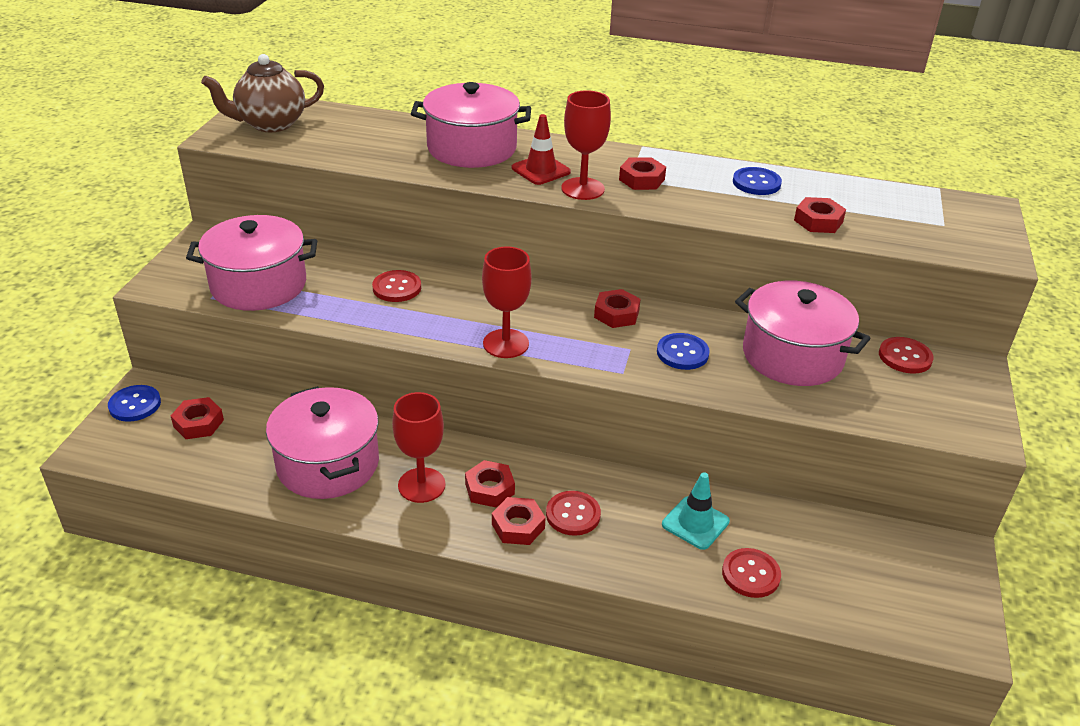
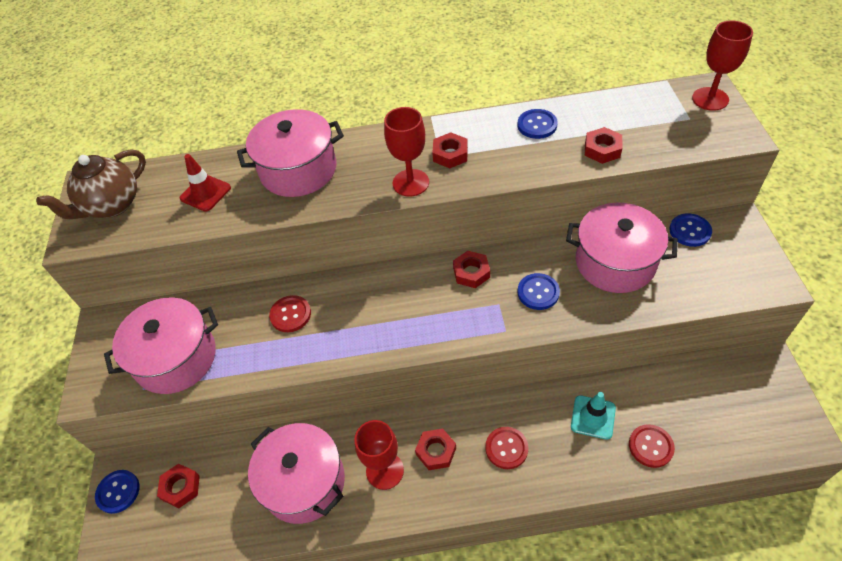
camera: 15 degrees left, 15 degrees up
red goblet [482,247,532,358] -> red goblet moved to [692,20,753,111]
red nut [492,497,546,545] -> none
red traffic cone [512,114,571,185] -> red traffic cone moved to [180,154,231,212]
red button [879,337,934,374] -> blue button [669,214,712,247]

